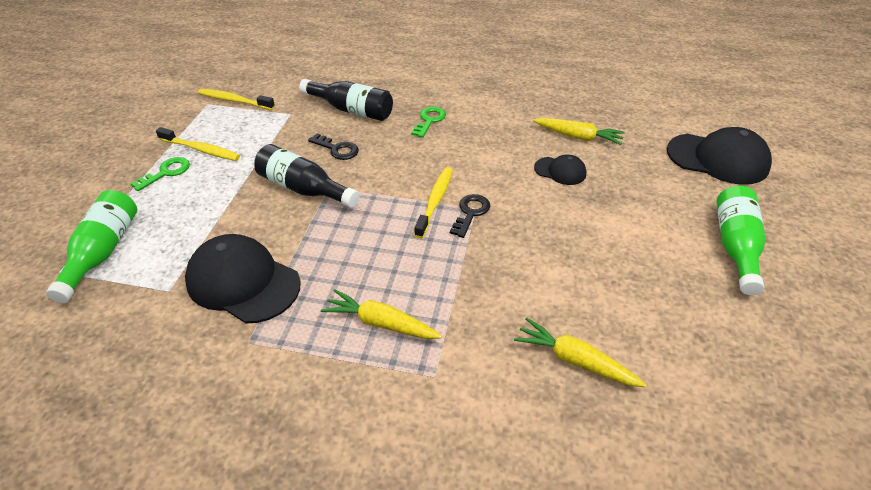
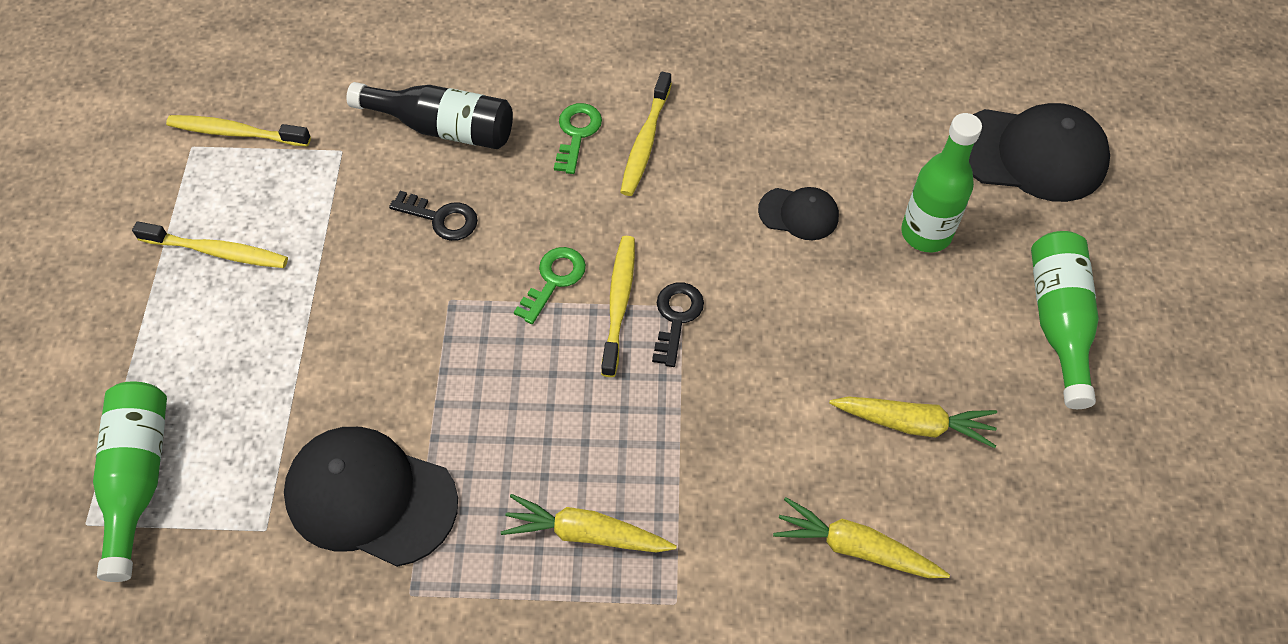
camera: 10 degrees left, 15 degrees up
green key [130,157,190,191] -> green key moved to [514,247,586,324]
black bottle [254,144,360,208] -> none
yellow carrot [533,118,625,145] -> yellow carrot moved to [829,397,997,448]
none -> yellow toothbrush [620,72,672,196]
none -> green bottle [901,113,982,252]

